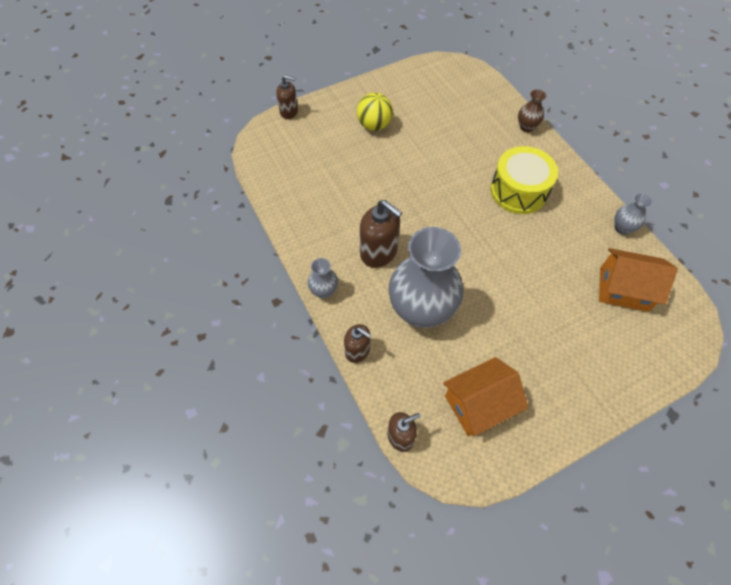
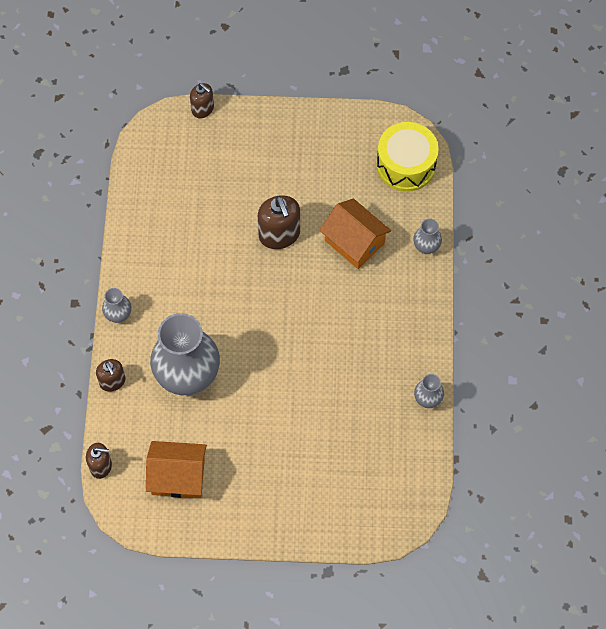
camera: 30 degrees right, 5 degrees up
yellow ball [357,93,393,131] -> none
brown soap dispenser [360,200,402,268] -> brown soap dispenser moved to [258,195,300,249]
yellow drum [491,146,558,214] -> yellow drum moved to [377,122,439,192]
brown vase [518,89,547,132] -> grey vase [413,218,442,254]
orange house [599,248,678,312] -> orange house moved to [320,199,391,269]

